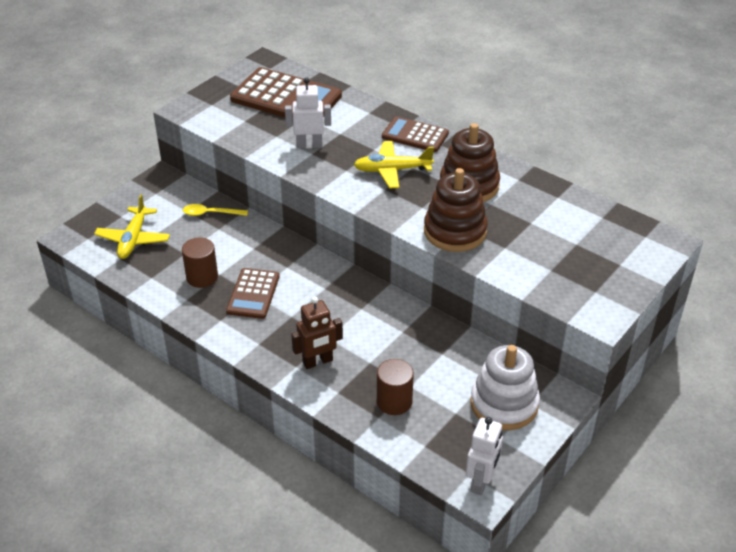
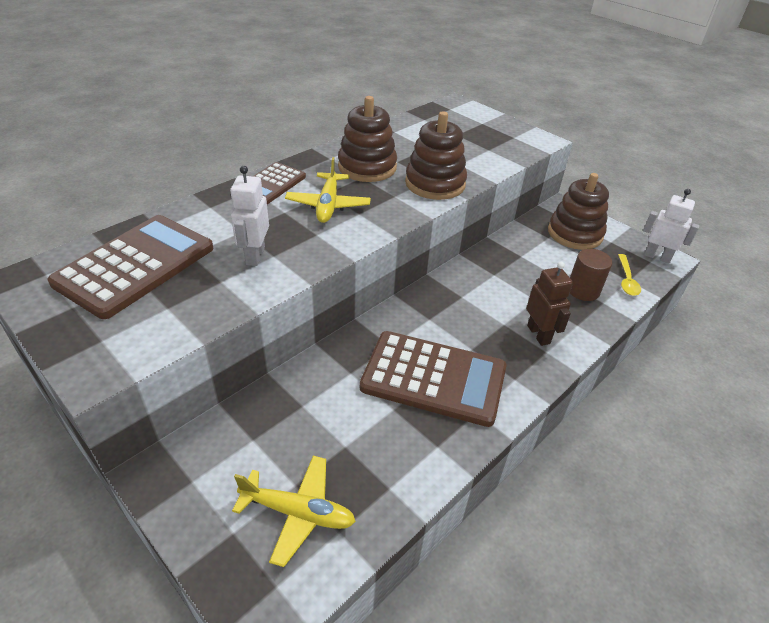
camera: 85 degrees left, 0 degrees up
brown cylinder [182,237,218,288] -> none
yellow spoon [183,204,248,216] -> yellow spoon moved to [618,254,641,296]
brown calculator [226,268,280,319] -> brown calculator [360,331,507,427], size x1.72
white stacking toy [471,345,540,430] -> brown stacking toy [548,173,609,250]

